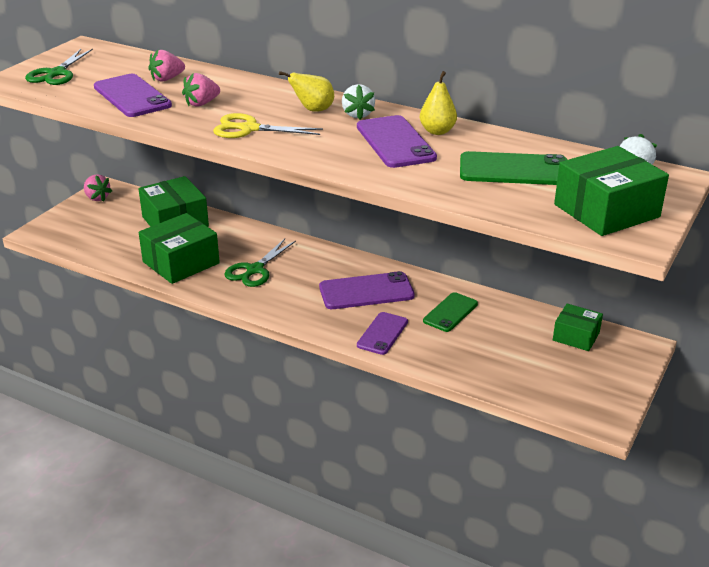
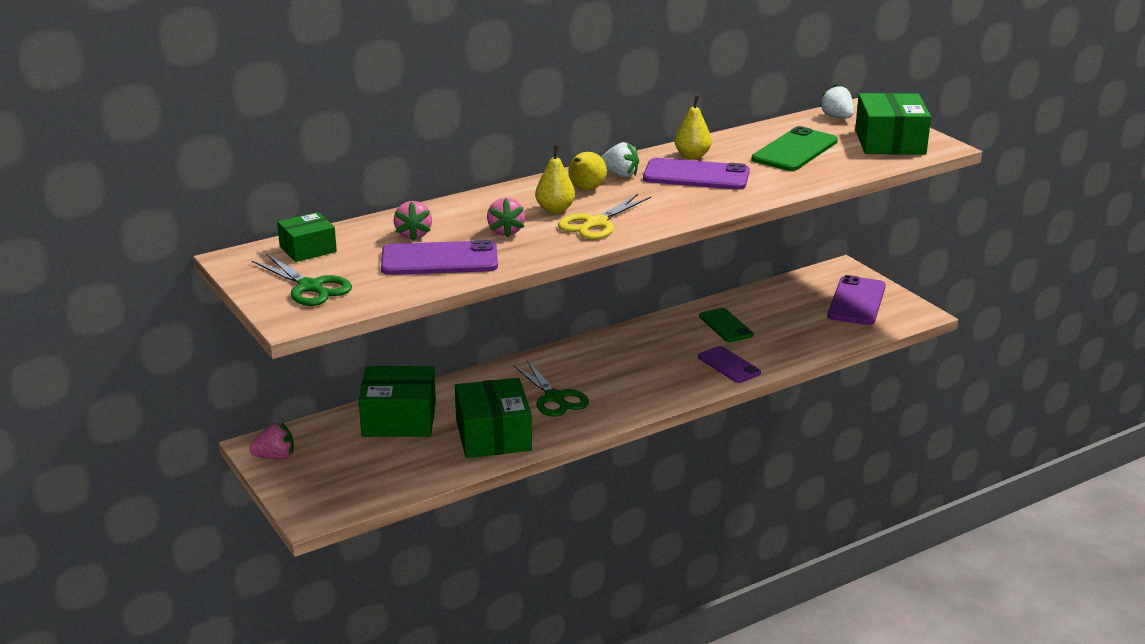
camera: 60 degrees left, 5 degrees down
purple phone [319,271,415,309] -> purple phone moved to [828,275,886,325]
green box [553,304,603,351] -> green box moved to [277,212,337,262]
none -> yellow pear [535,146,575,213]

